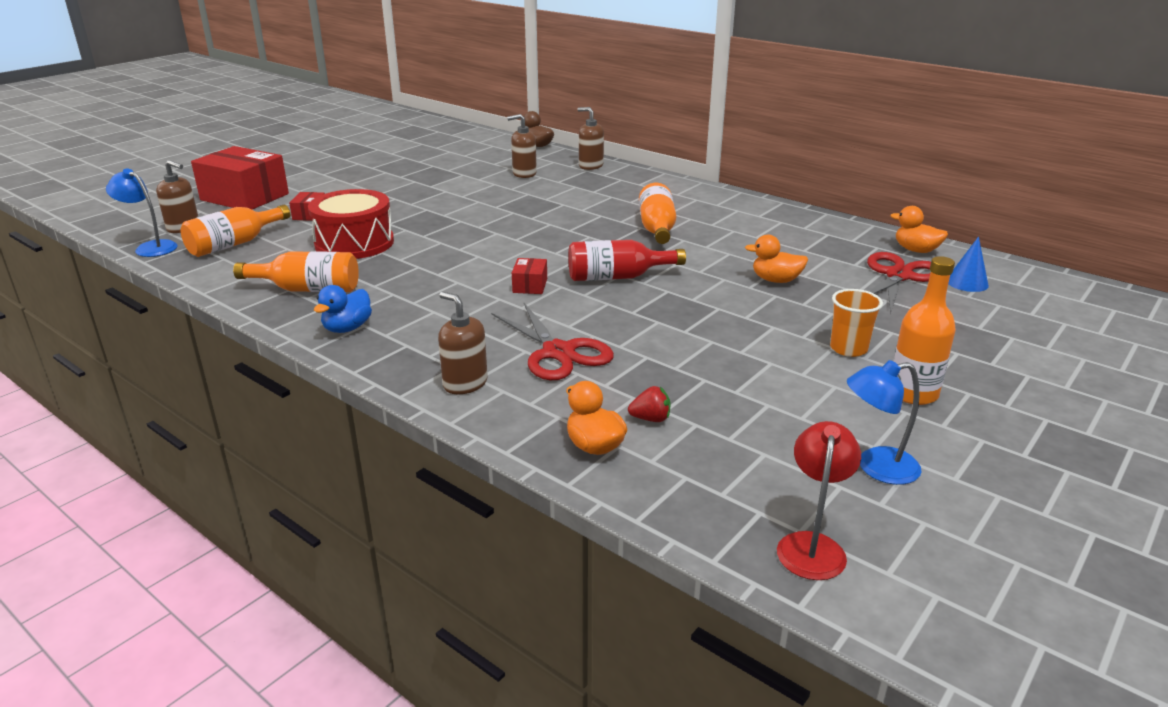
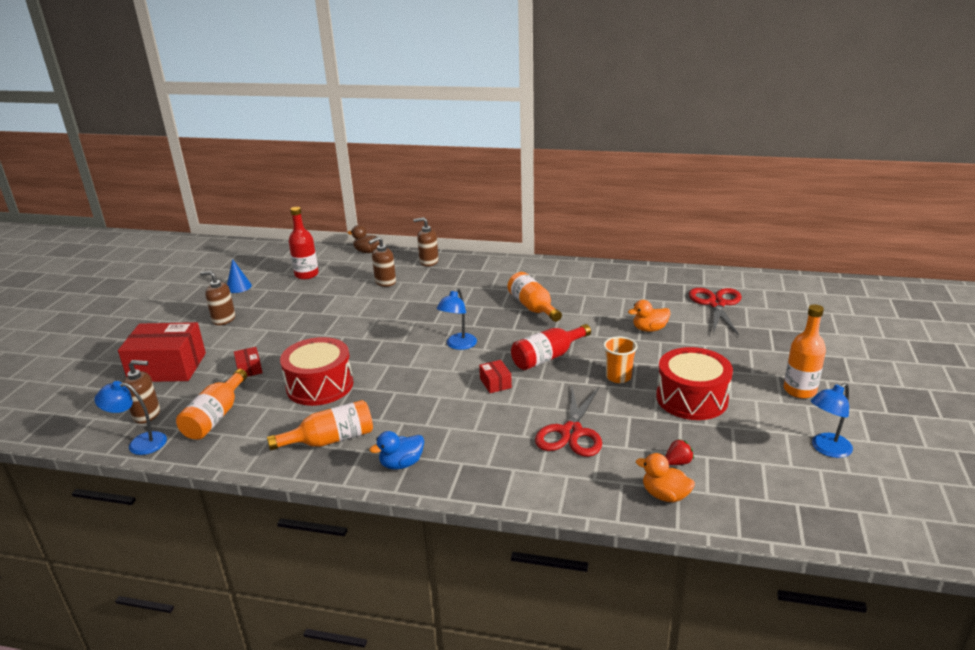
camera: 25 degrees left, 0 degrees up
blue duck [314,285,372,333] -> blue duck turned 60 degrees clockwise [369,431,424,470]
brown soap dispenser [438,292,488,394] -> brown soap dispenser moved to [200,271,235,325]
red scissors [491,303,614,380] -> red scissors turned 75 degrees clockwise [535,387,602,457]
red lamp [777,421,861,580] -> none
orange cup [830,289,883,357] -> orange cup moved to [604,336,637,383]
orange duck [890,206,948,253] -> none
blue cone [948,237,989,292] -> blue cone moved to [227,259,252,293]
none -> red bottle [289,207,319,280]
none -> blue lamp [437,288,477,350]
none -> red drum [656,347,733,420]

